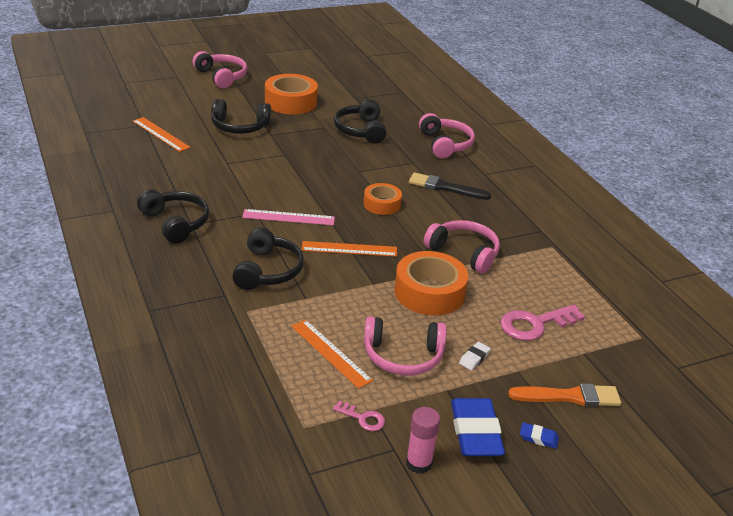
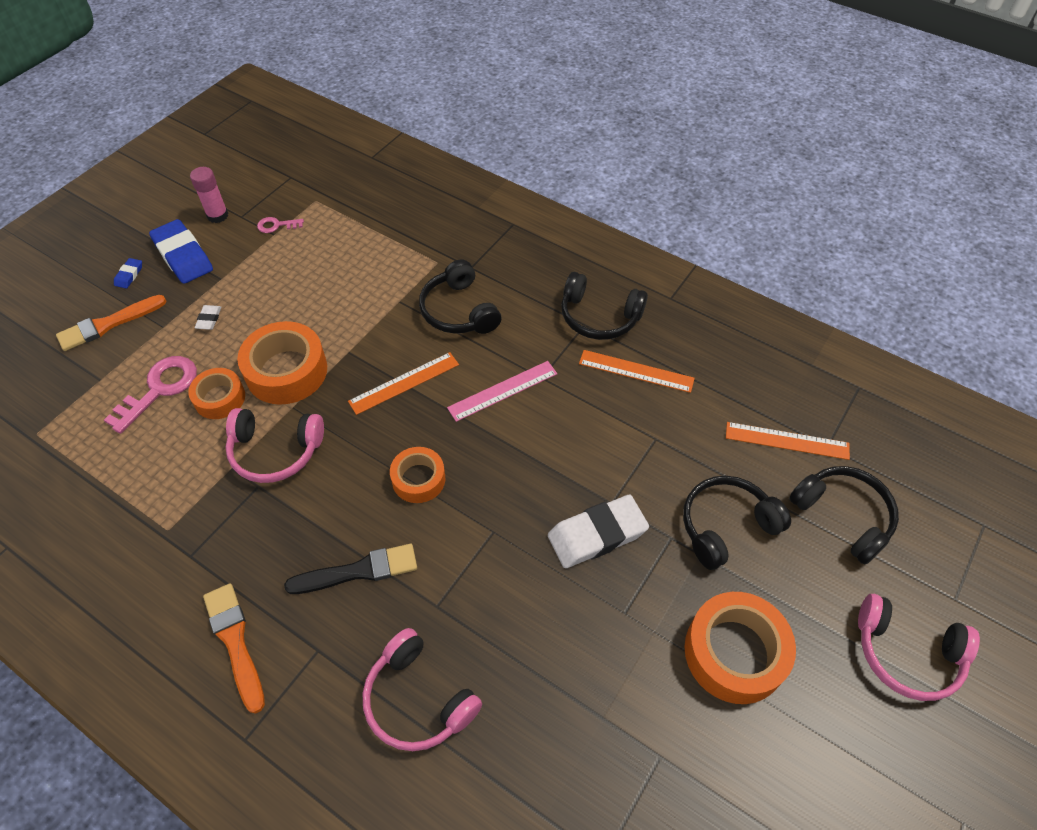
camera: 150 degrees right, 20 degrees up
orange ruler [291,319,373,389] -> orange ruler moved to [579,350,695,393]
black headphones [334,99,387,144] -> black headphones moved to [789,466,899,564]
pink headphones [364,316,447,375] -> none
blue eraser [520,422,559,449] -> blue eraser turned 60 degrees counterclockwise [114,258,142,289]
none -> orange tape [188,368,245,419]
none -> orange brush [203,583,265,714]
none -> white eraser [548,495,649,568]

